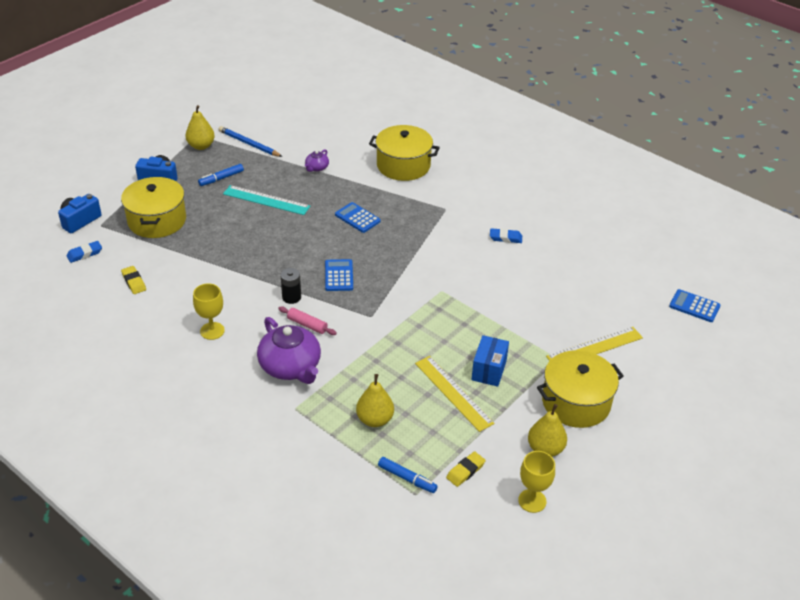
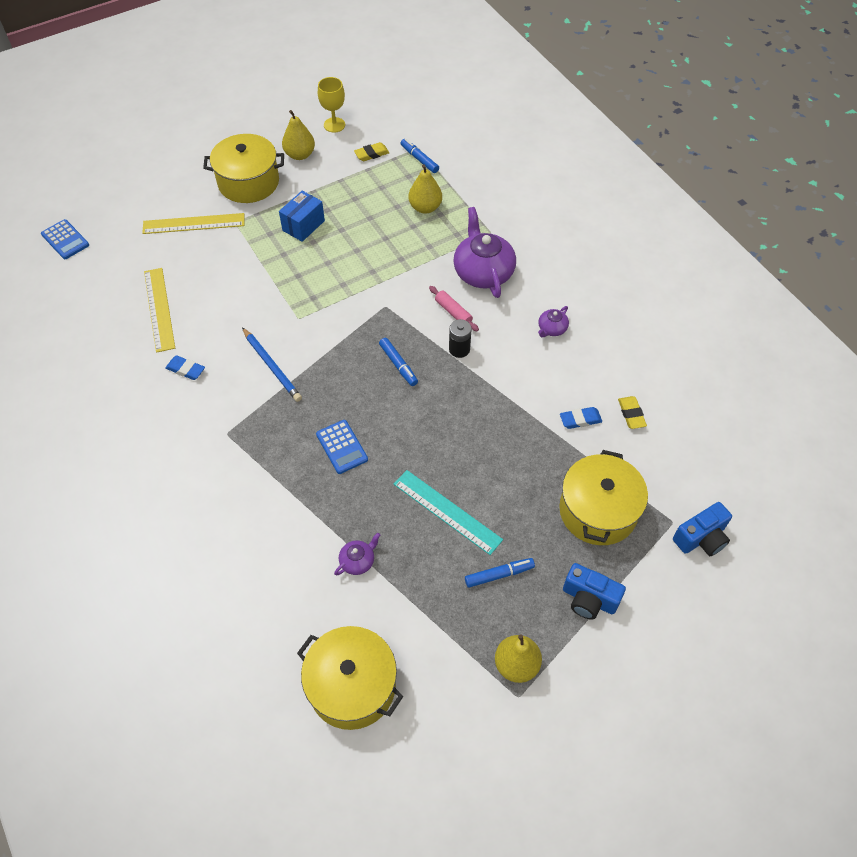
camera: 160 degrees left, 15 degrees up
blue eraser [67,241,102,263] -> blue eraser moved to [560,407,602,429]
yellow goblet [193,283,225,340] -> purple teapot [538,306,569,337]
blue pencil [219,126,283,157] -> blue pencil moved to [242,327,302,402]
blue calculator [325,259,353,291] -> blue marker [379,338,418,386]
yellow pot [369,125,440,181] -> yellow pot moved to [297,626,403,730]
yellow ruler [415,356,494,432] -> yellow ruler moved to [144,268,175,353]

